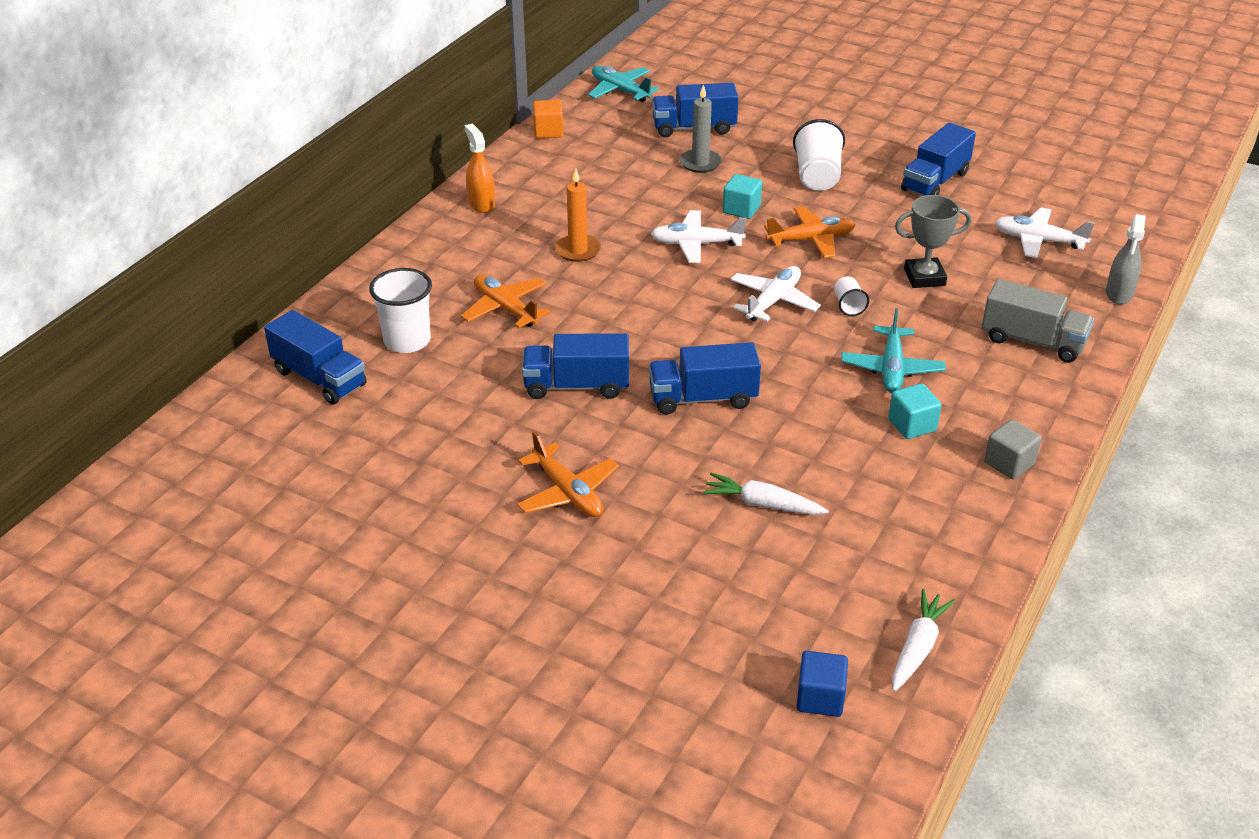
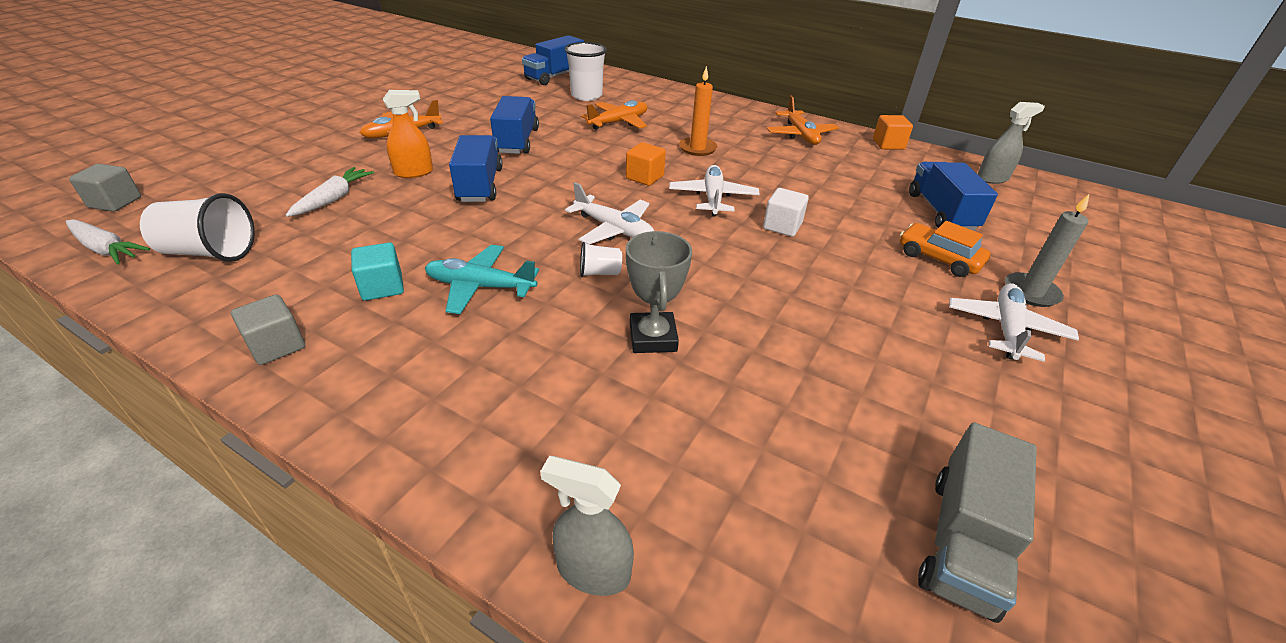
camera: 90 degrees right, 0 degrees up
orange spray bottle [465,123,495,213] -> orange spray bottle moved to [383,90,433,178]
turquoise plane [588,66,659,102] -> grey spray bottle [978,102,1045,184]
grey candle [680,85,722,173] -> grey candle moved to [1005,194,1089,307]
turquoise cube [723,174,762,219] -> white cube [763,188,809,237]
orange plane [764,206,856,258] -> orange plane moved to [767,96,839,145]
white cup [793,119,845,191] -> white cup moved to [140,193,255,262]
blue cube [796,651,848,717] -> grey cube [69,164,141,212]
blue truck [901,122,976,196] -> none
grey truck [982,279,1094,363] -> grey truck moved to [918,422,1037,623]
white plane [995,207,1094,258] -> white plane moved to [949,283,1079,362]
none -> orange cube [626,142,666,186]
none -> orange car [900,221,990,277]

